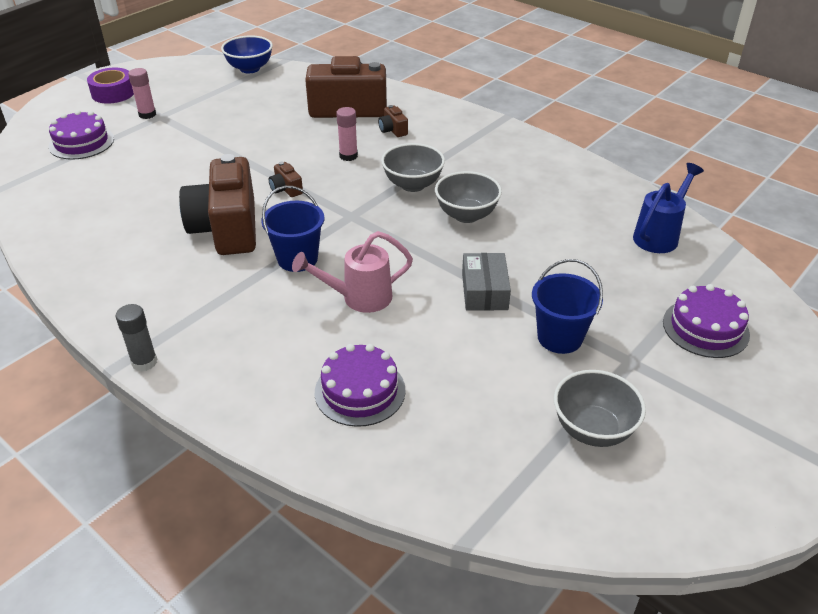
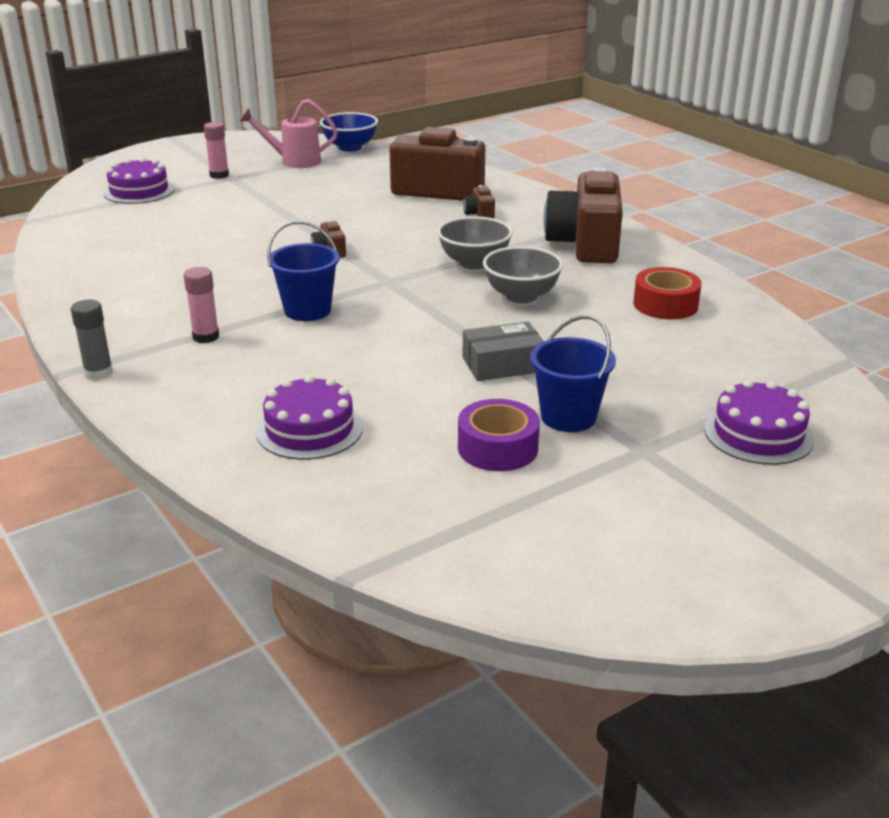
camera: 15 degrees right, 10 degrees down
purple tape [87,68,134,104] -> purple tape moved to [458,399,540,471]
brown camera [179,154,256,255] -> brown camera moved to [543,167,623,263]
pink watering can [292,231,413,313] -> pink watering can moved to [239,99,338,168]
pink glue stick [336,107,358,161] -> pink glue stick moved to [184,267,219,343]
grey box [462,253,511,311] -> grey box turned 60 degrees clockwise [463,322,544,381]
grey bowl [554,370,646,447] -> none
blue watering can [633,163,704,253] -> none
none -> red tape [633,267,702,319]

